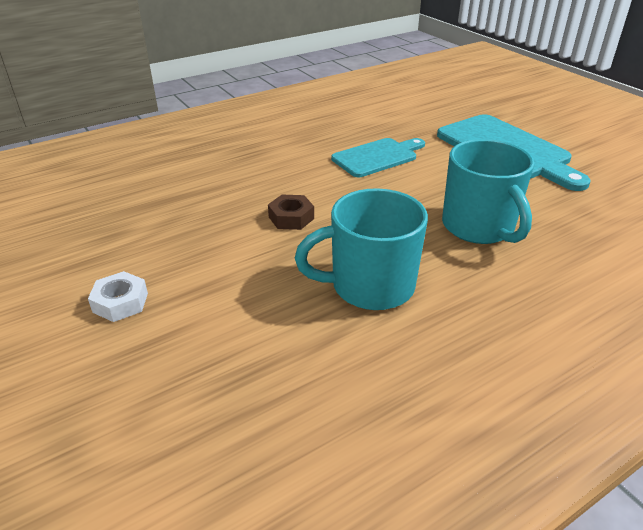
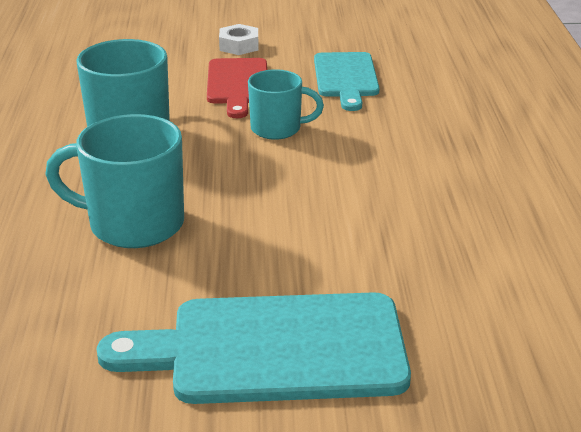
camera: 120 degrees right, 5 degrees down
brown nut [268,195,314,230] -> turquoise mug [248,69,324,140]
turquoise cutting board [331,138,425,177] -> turquoise cutting board moved to [314,52,379,111]
none -> red cutting board [207,58,267,118]

